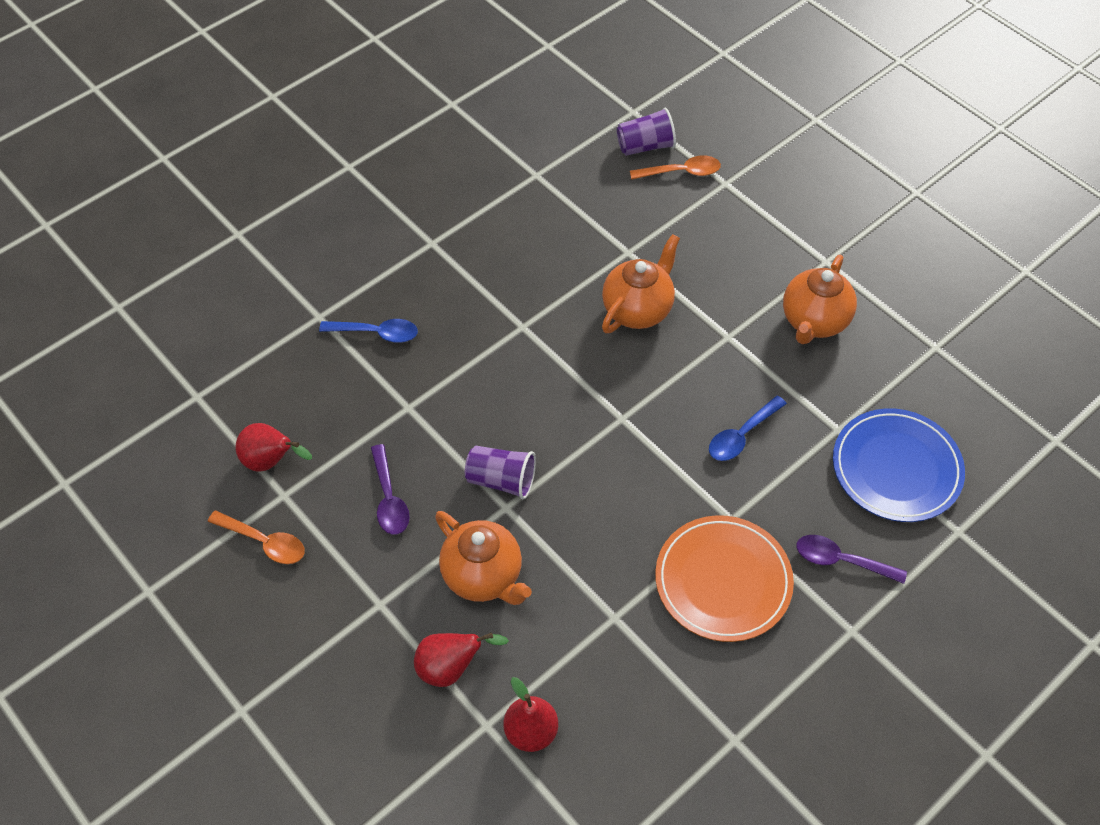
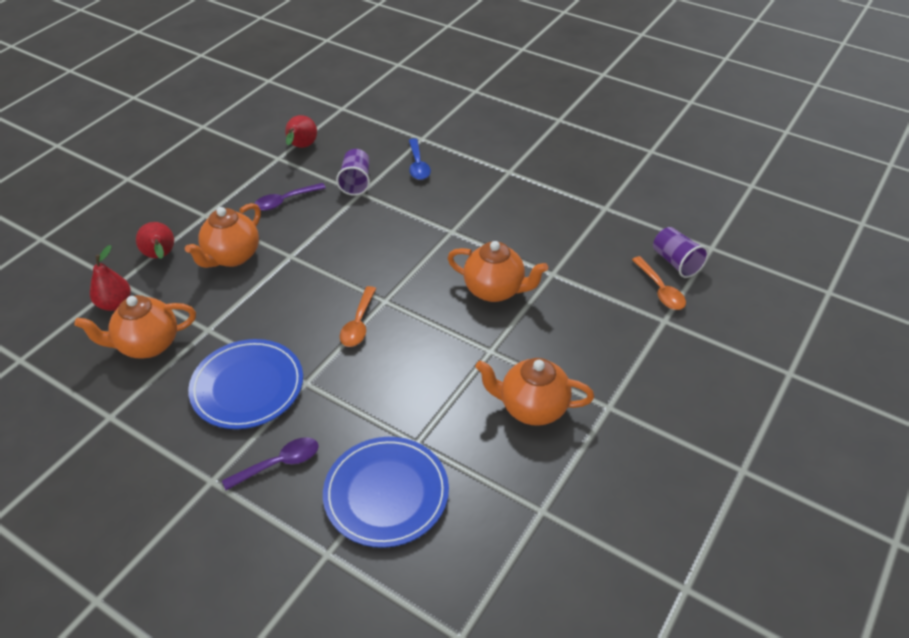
camera: 75 degrees right, 10 degrees down
orange spoon [208,510,305,564] -> orange spoon moved to [340,286,376,347]
purple cup [465,446,536,499] -> purple cup moved to [336,149,370,196]
orange plate [655,515,794,642] -> blue plate [188,339,303,429]
blue spoon [709,396,787,461] -> none
purple spoon [797,535,907,584] -> purple spoon turned 60 degrees clockwise [222,437,319,490]
none -> orange teapot [74,295,196,358]

